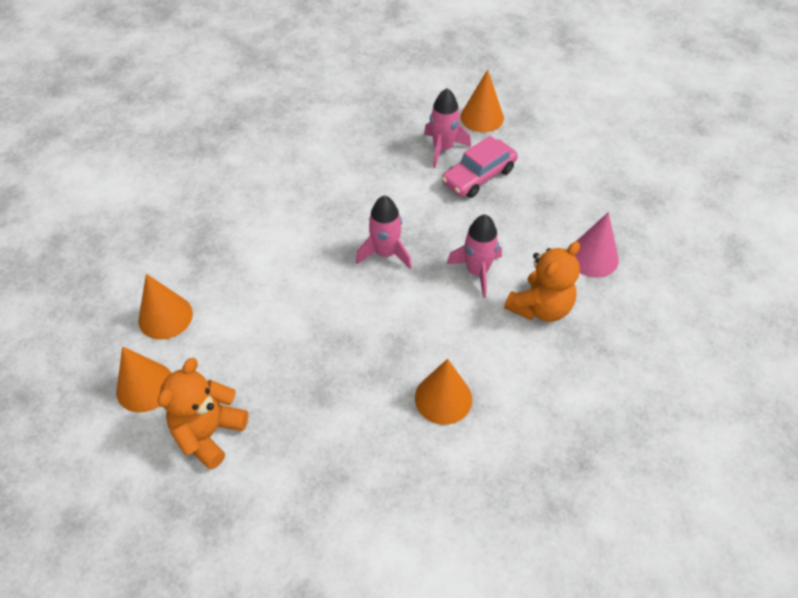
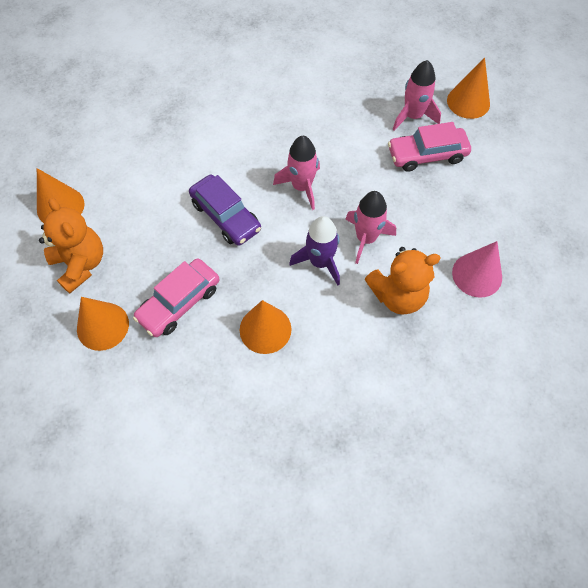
camera: 30 degrees right, 10 degrees up
orange cone [139,274,193,340] -> orange cone moved to [77,297,129,351]
orange teddy bear [158,358,248,469] -> orange teddy bear turned 90 degrees clockwise [39,198,103,293]
none -> pink car [133,258,220,337]
none -> purple car [189,175,261,246]
none -> purple rocket [289,216,340,285]

